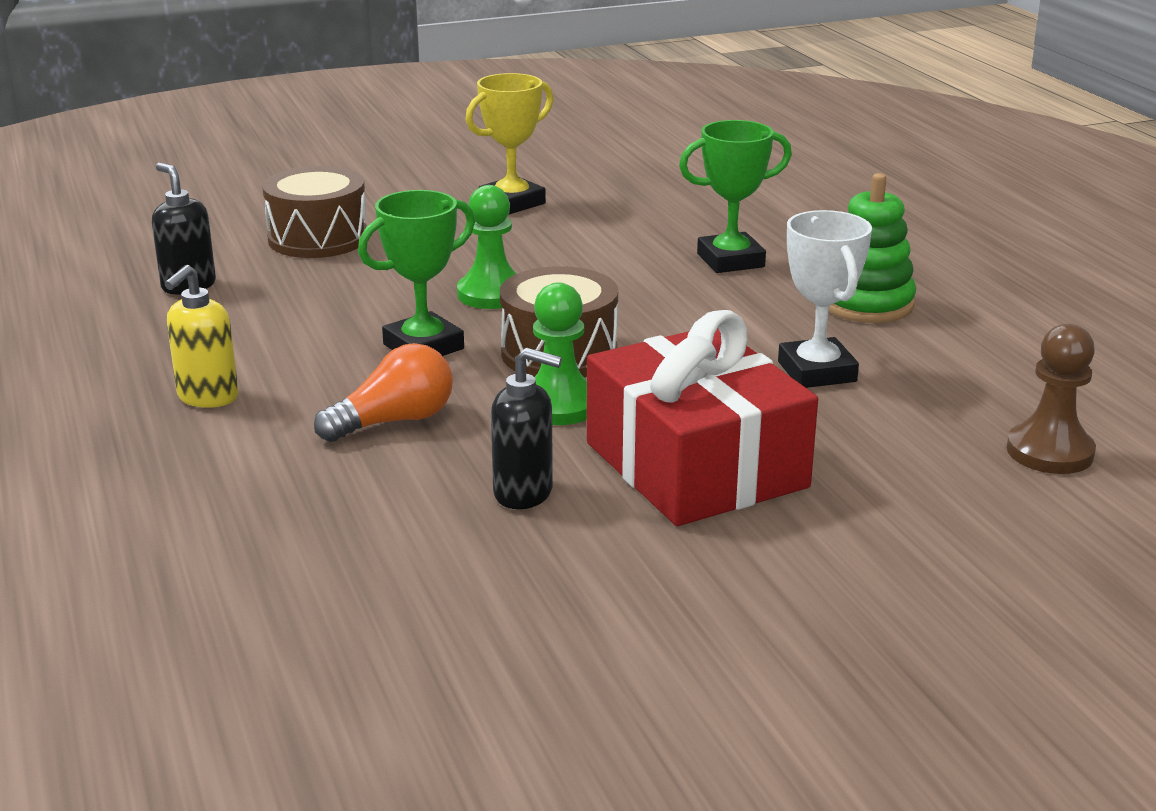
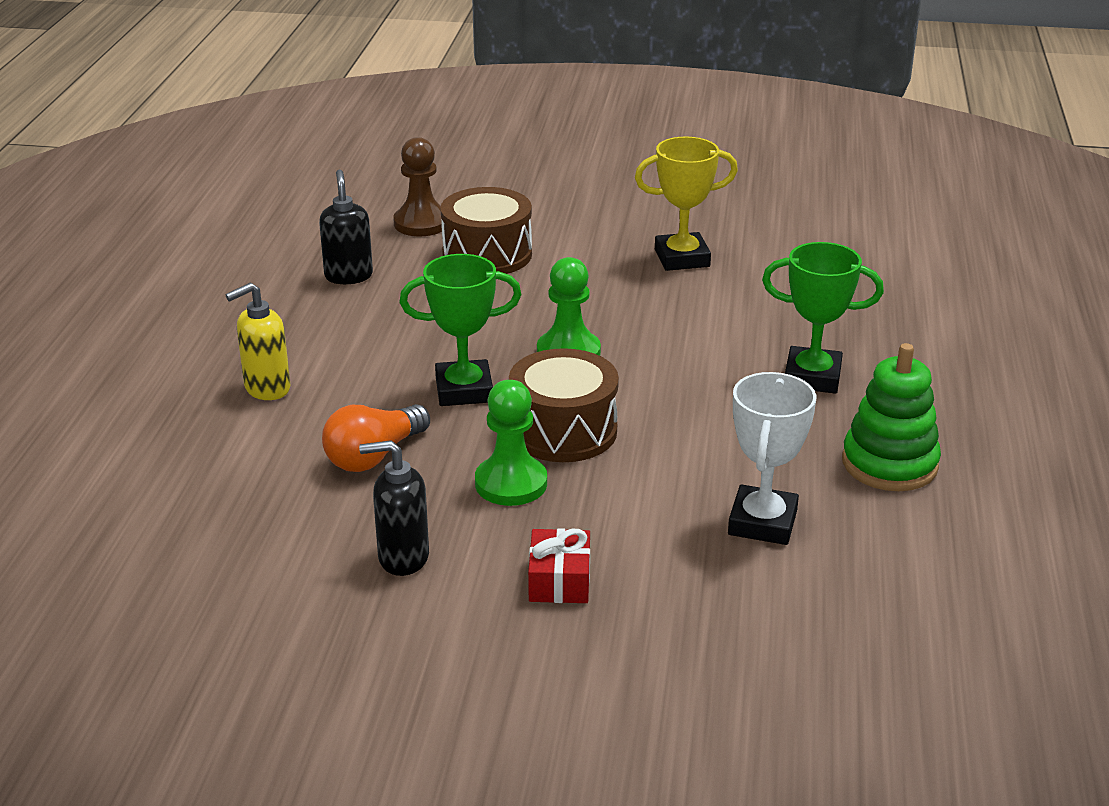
camera: 30 degrees right, 5 degrees up
orange light bulb [314,343,453,442] -> orange light bulb turned 135 degrees clockwise [322,404,430,472]
black soap dispenser [491,348,562,509] -> black soap dispenser turned 135 degrees clockwise [359,440,429,576]
red gift [587,310,818,526] -> red gift [528,528,590,603], size x0.41
brown pawn [1006,323,1096,474] -> brown pawn moved to [393,137,445,236]

